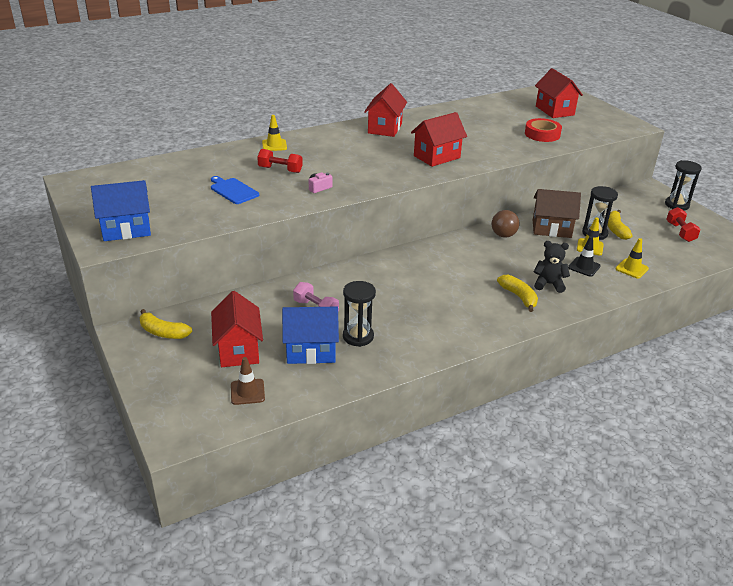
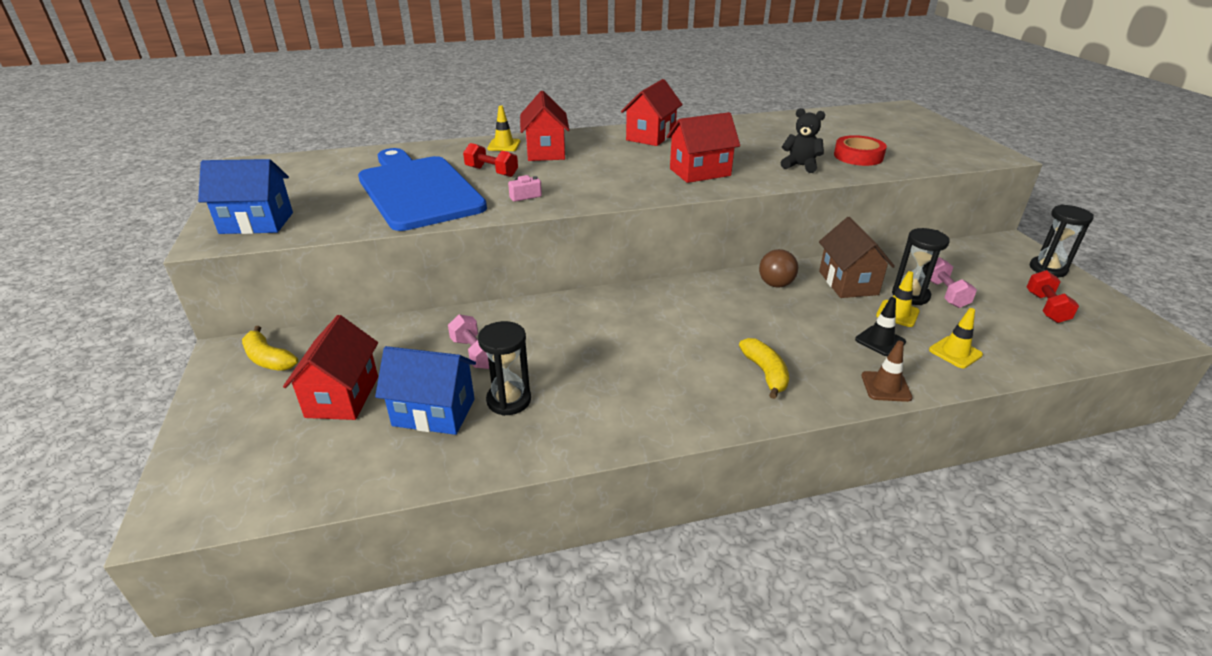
camera: 15 degrees right, 0 degrees up
blue cutting board [211,176,259,204] -> blue cutting board [358,148,487,231], size x2.43
brown traffic cone [231,357,265,405] -> brown traffic cone moved to [861,341,913,402]
brown house [533,189,581,238] -> brown house turned 60 degrees clockwise [819,217,895,298]
black teddy bear [534,241,570,293] -> black teddy bear moved to [781,108,825,173]
red house [535,68,583,118] -> red house moved to [520,91,569,161]
yellow banana [607,210,632,240] -> pink dumbbell [930,257,977,308]

